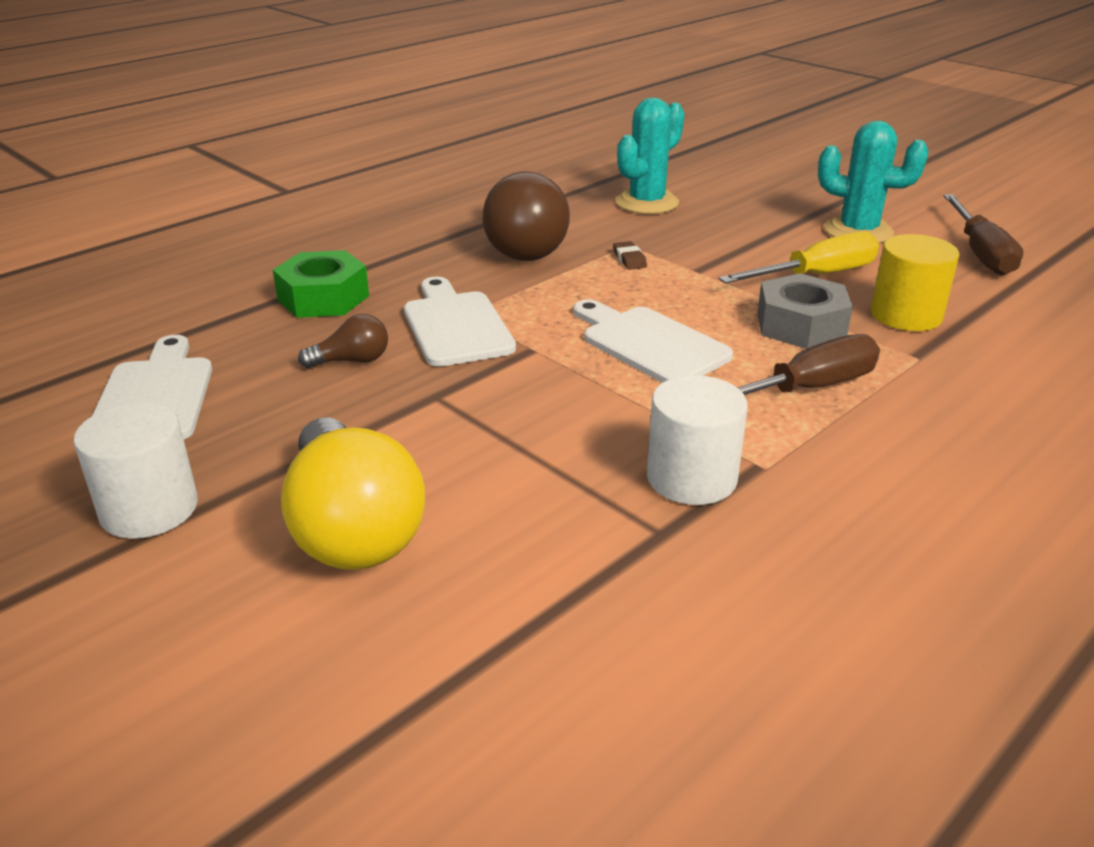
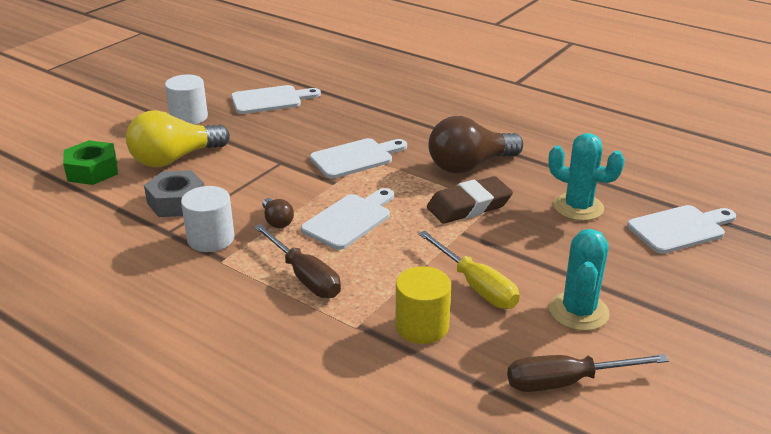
camera: 80 degrees right, 0 degrees up
green nut [273,250,369,318] -> green nut moved to [63,140,118,185]
brown light bulb [298,314,388,368] -> brown light bulb moved to [262,198,294,228]
brown eraser [613,241,647,270] -> brown eraser [427,176,513,224], size x2.46
grey nut [757,273,853,349] -> grey nut moved to [144,170,204,217]
none -> white cutting board [627,205,736,254]

